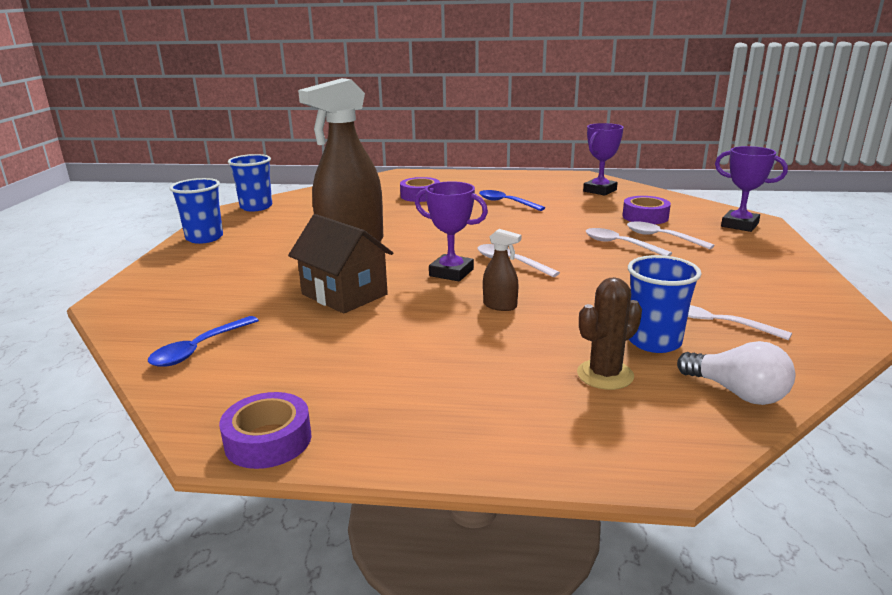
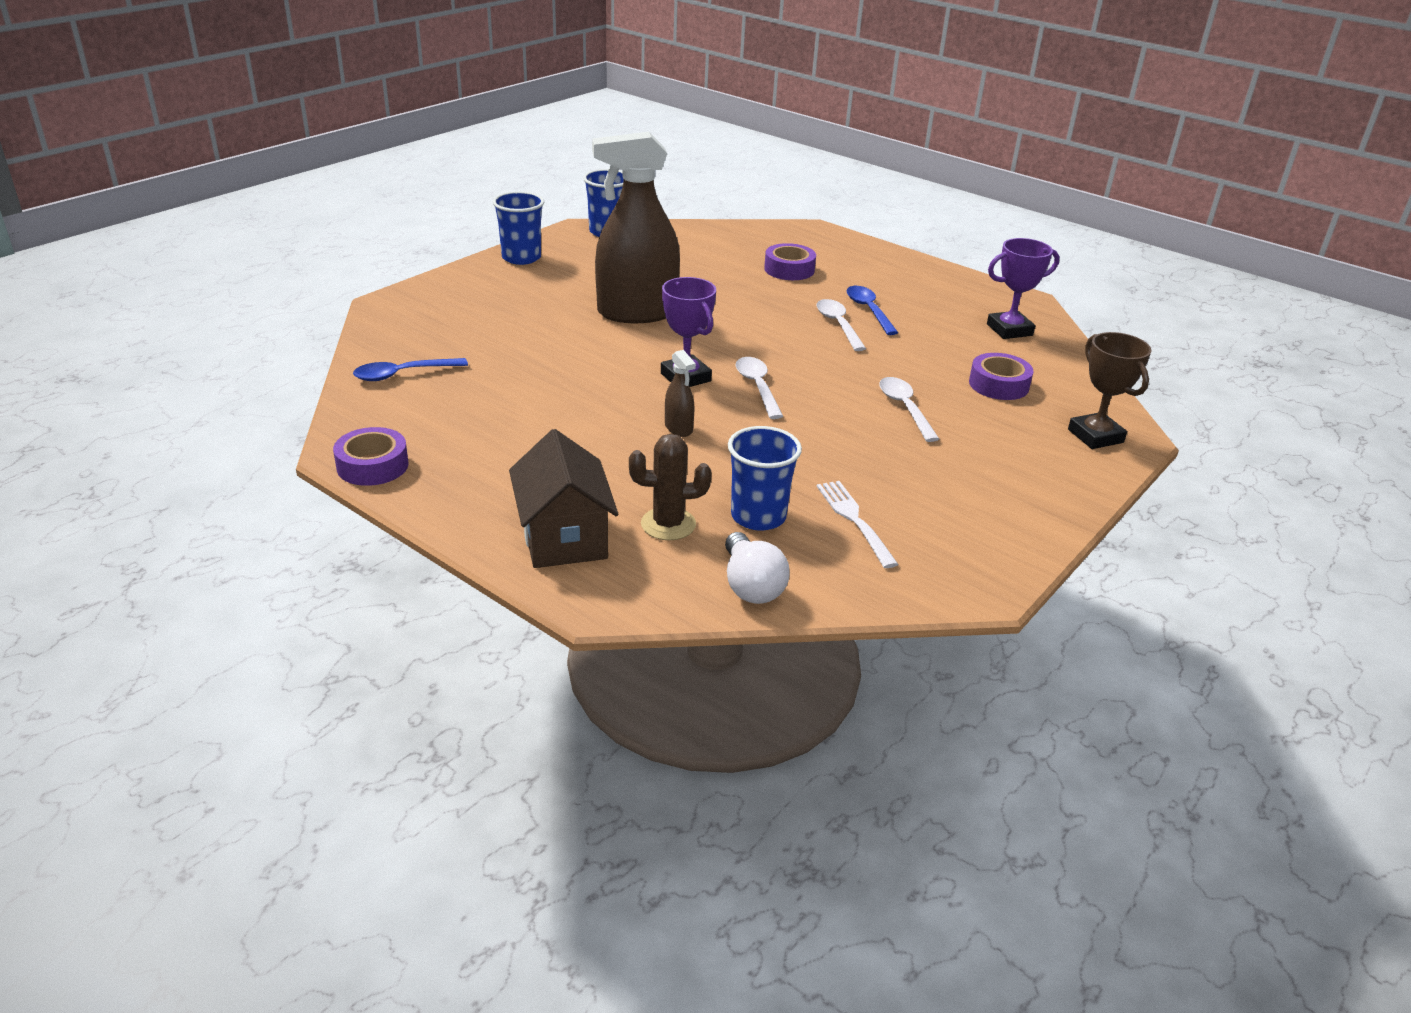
camera: 30 degrees right, 10 degrees up
brown house [288,214,393,314] -> brown house moved to [509,429,618,568]
white spoon [627,221,715,249] -> white spoon moved to [817,299,866,351]
purple trophy [715,146,788,232] -> brown trophy [1068,332,1152,449]

